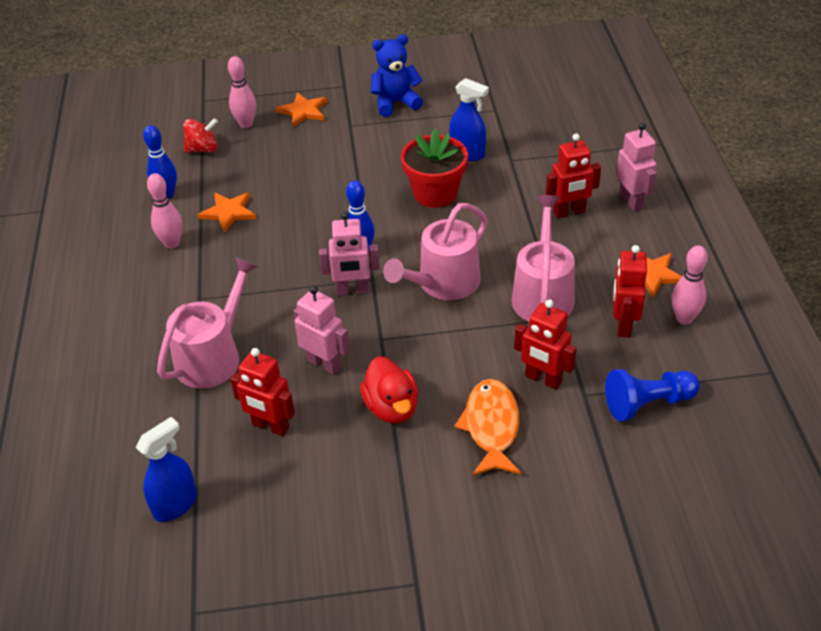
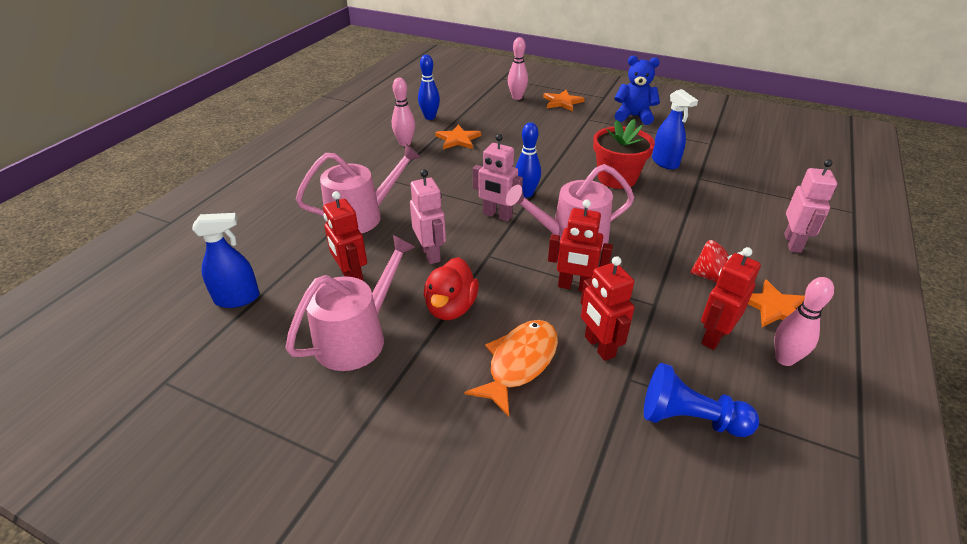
camera: 30 degrees right, 5 degrees down
red spinning top [183,118,218,153] -> red spinning top moved to [690,240,744,283]
pink watering can [511,195,575,321] -> pink watering can moved to [286,235,415,371]
red robot [546,134,601,218] -> red robot moved to [548,199,613,292]

